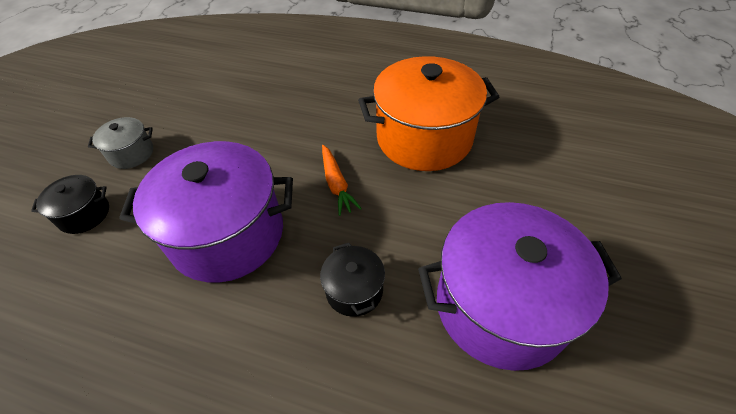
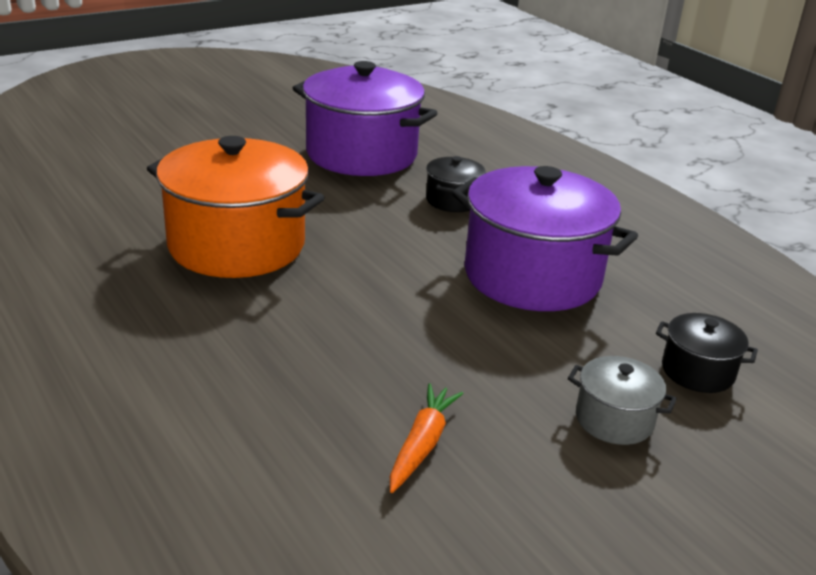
camera: 145 degrees left, 20 degrees down
orange carrot [322,145,362,216] -> orange carrot moved to [390,383,463,493]

